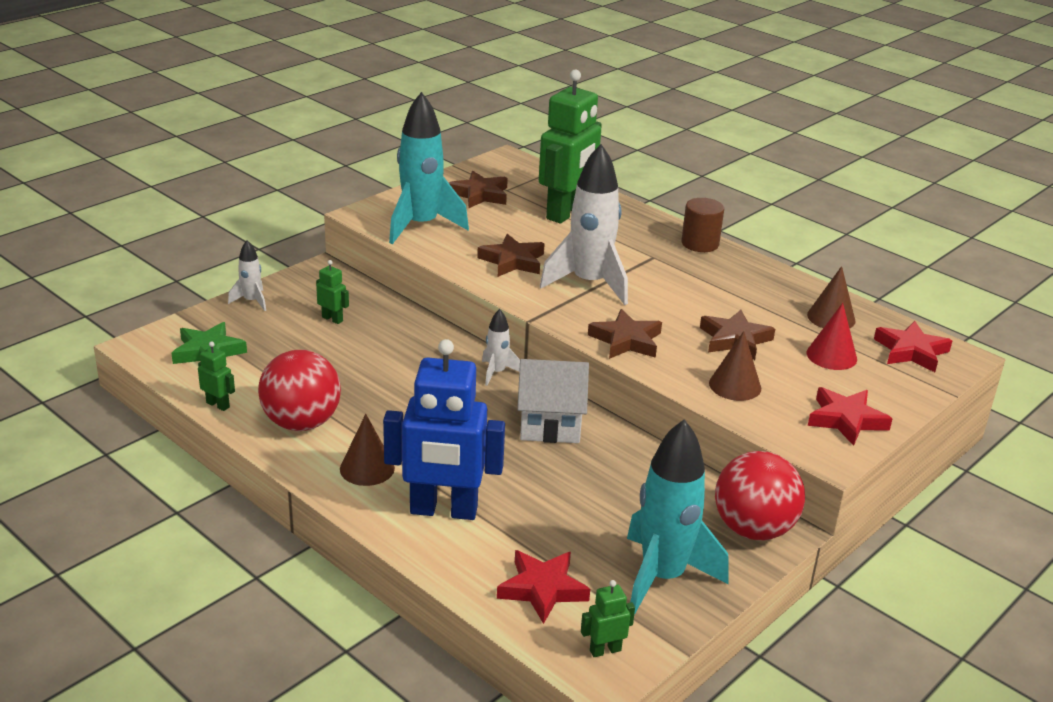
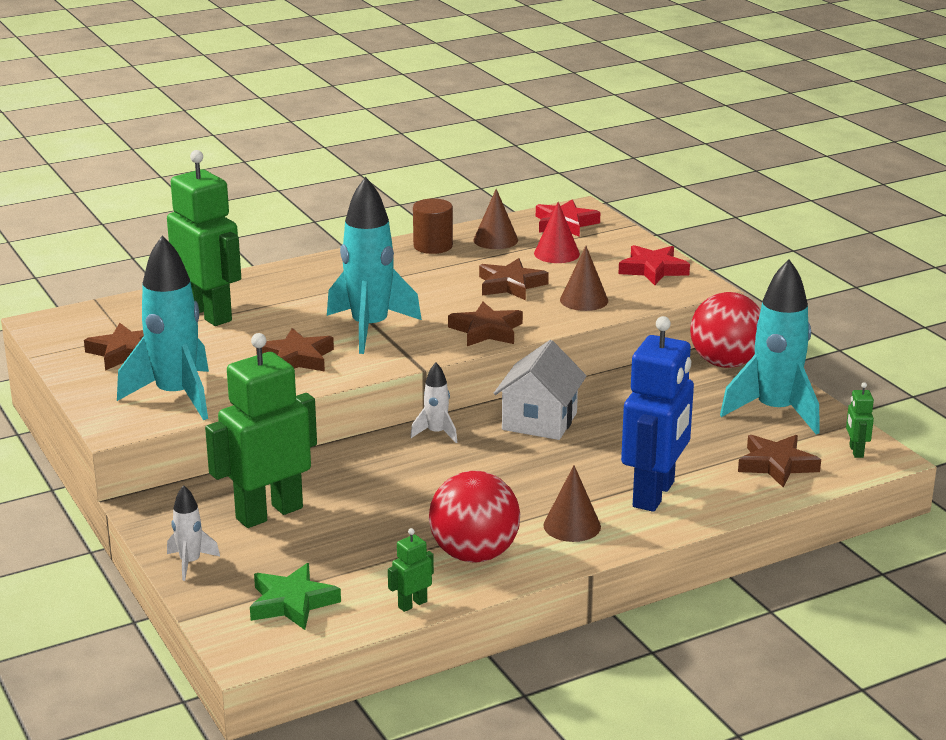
camera: 70 degrees left, 5 degrees down
green robot [316,260,349,324] -> green robot [205,333,317,528], size x2.42
red star [497,550,590,624] -> brown star [738,435,821,488]
white rocket [539,144,628,305] -> turquoise rocket [327,177,422,354]
brown cylinder [681,198,724,252] -> brown cylinder moved to [413,198,453,254]

